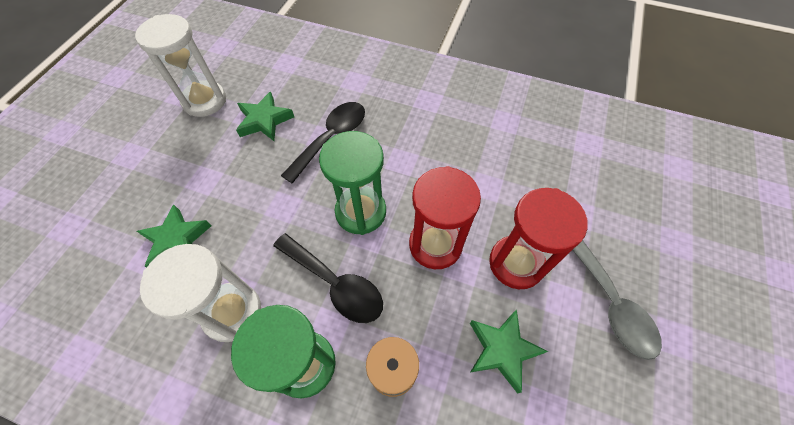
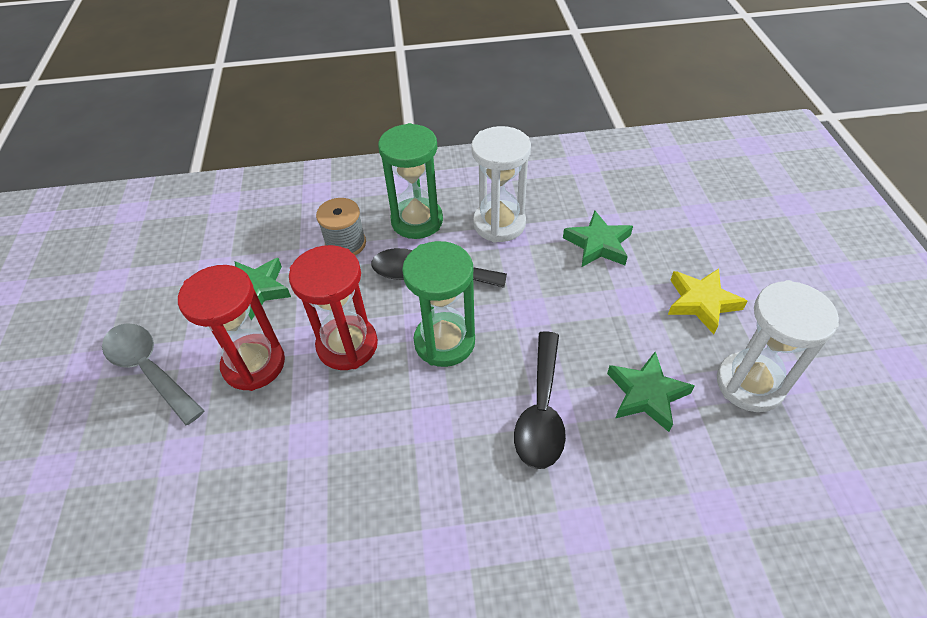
camera: 155 degrees right, 10 degrees down
none -> yellow star [668,269,747,334]

